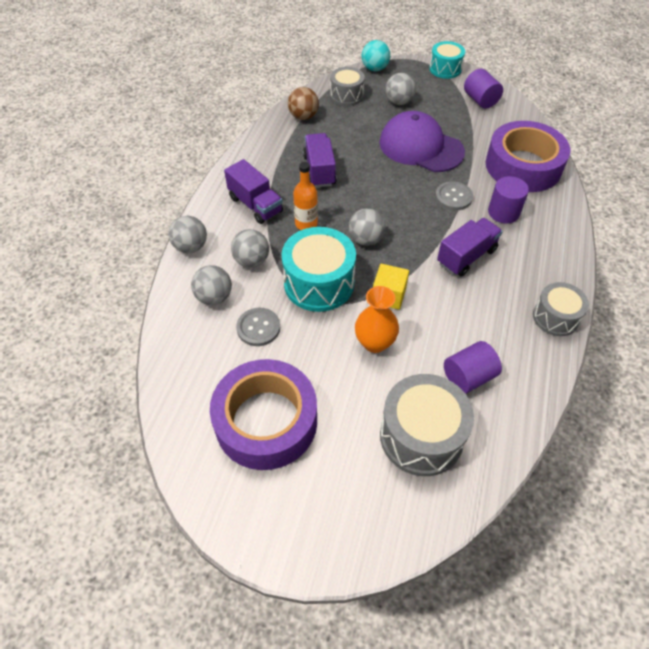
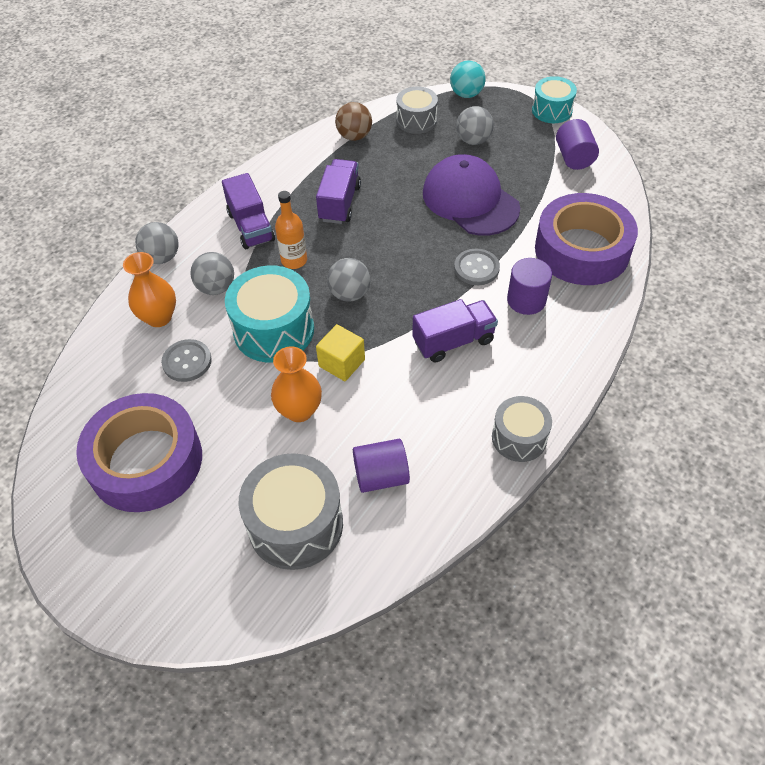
camera: 20 degrees right, 0 degrees up
grey ball [191,265,232,305] -> orange vase [123,252,176,327]

